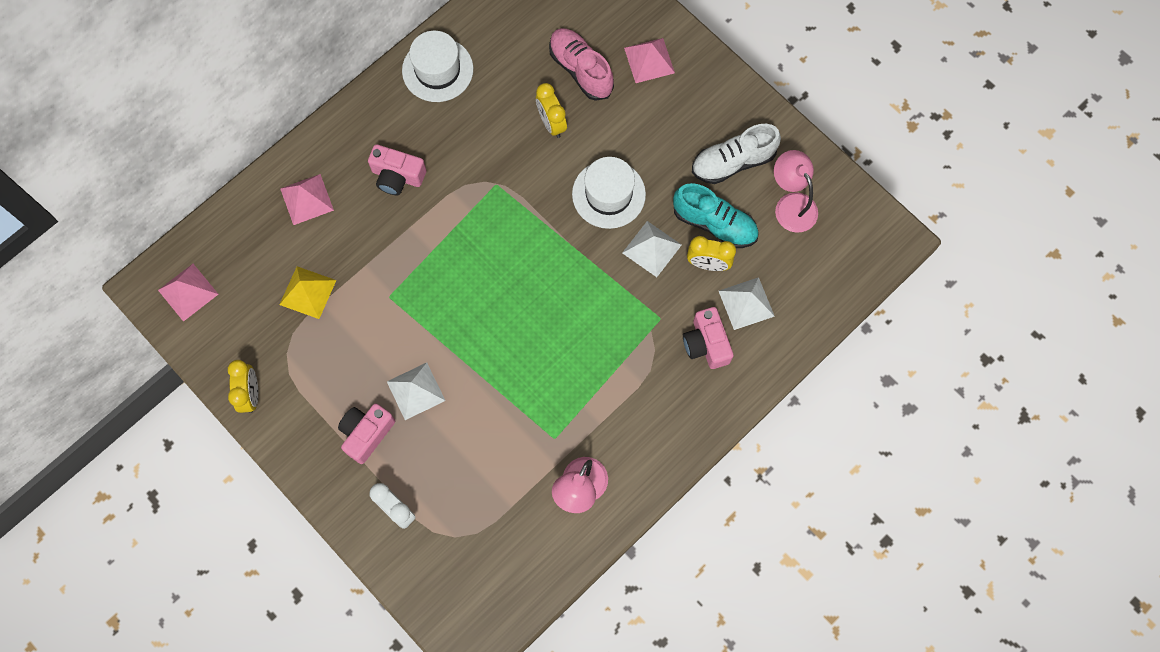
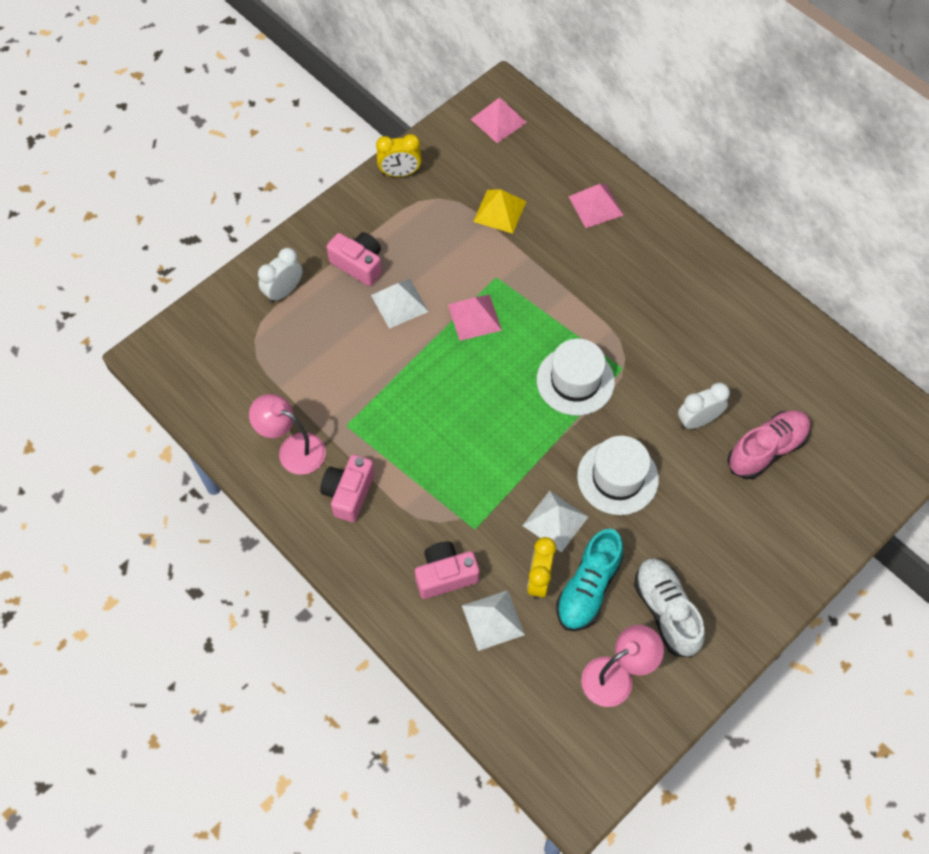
camera: 90 degrees right, 10 degrees down
pink camera [368,144,426,195] -> pink camera moved to [320,455,375,522]
white hat [402,31,473,102] -> white hat moved to [537,339,615,416]
yellow clock [536,83,567,138] -> white clock [678,383,730,429]
pink pyramid [624,38,675,83] -> pink pyramid moved to [448,295,502,341]

